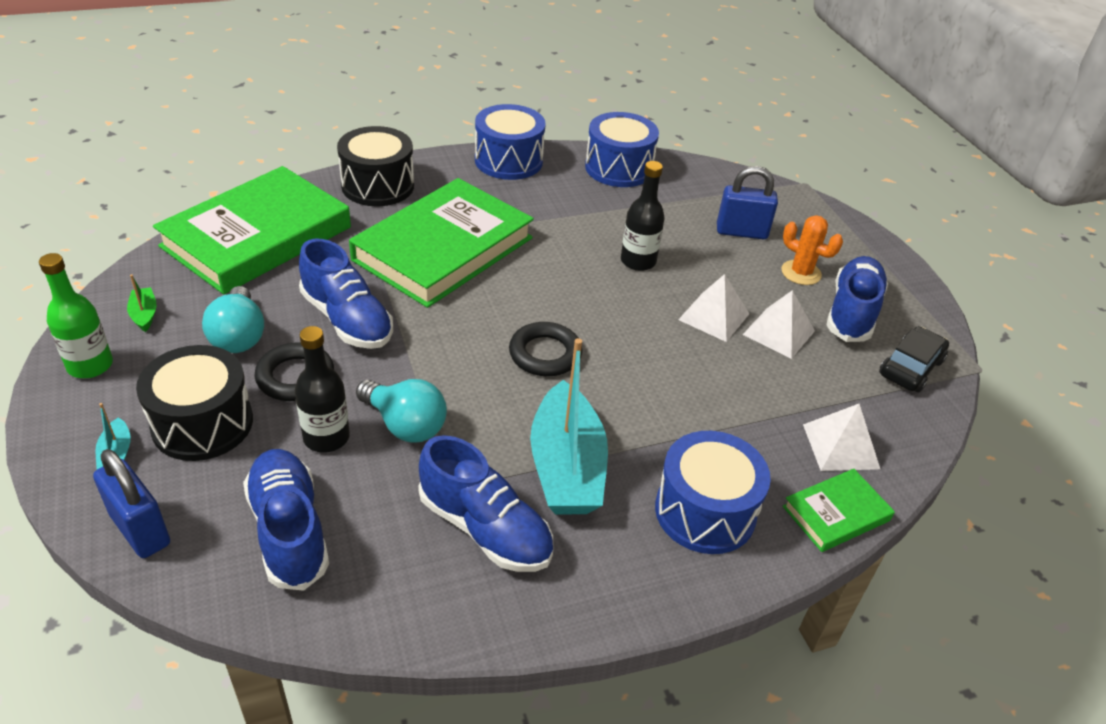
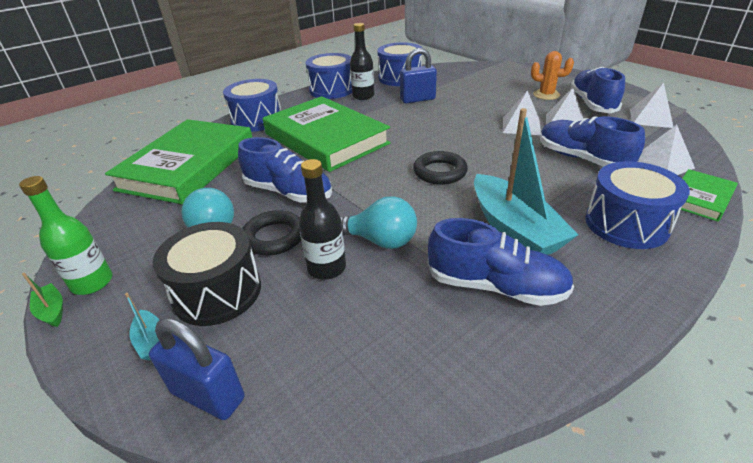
camera: 15 degrees left, 5 degrees down
green boat [127,275,157,332] -> green boat moved to [22,273,63,327]
blue shoe [243,449,329,591] -> blue shoe moved to [540,116,645,167]
black drum [337,126,414,206] -> blue drum [223,79,281,132]
green book [349,178,534,308] -> green book turned 60 degrees counterclockwise [263,96,391,172]
black bottle [621,161,665,271] -> black bottle moved to [350,23,374,100]
blue padlock [717,166,778,239] -> blue padlock moved to [400,48,437,103]
black car [879,326,949,392] -> white pyramid [630,82,673,128]

